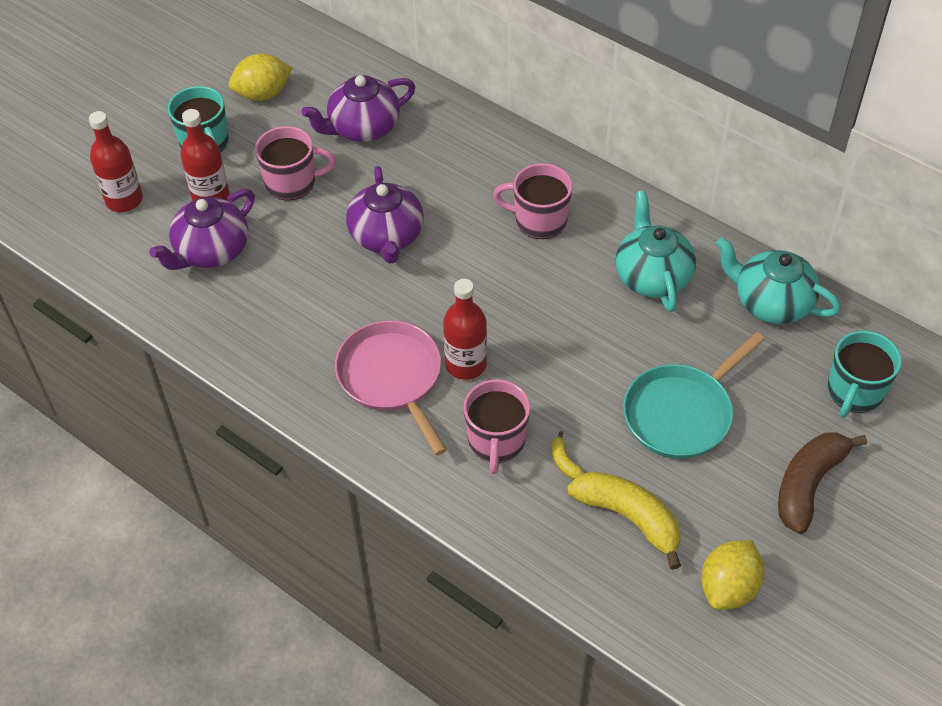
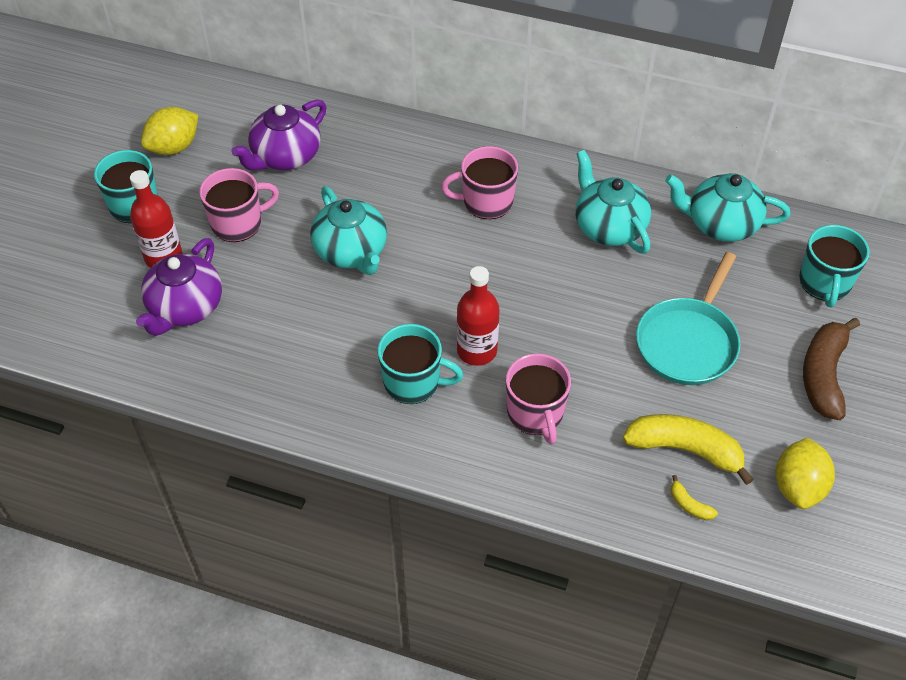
camera: 20 degrees left, 0 degrees up
red bottle [89,111,143,212] -> none
pink pan [335,320,447,456] -> turquoise mug [378,324,463,404]
purple teapot [346,166,424,264] -> turquoise teapot [310,186,387,275]
yellow banana [551,431,585,480] -> yellow banana moved to [671,475,718,520]

